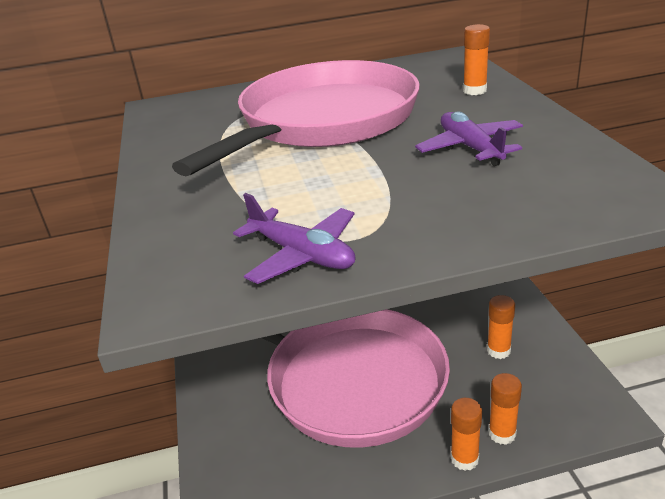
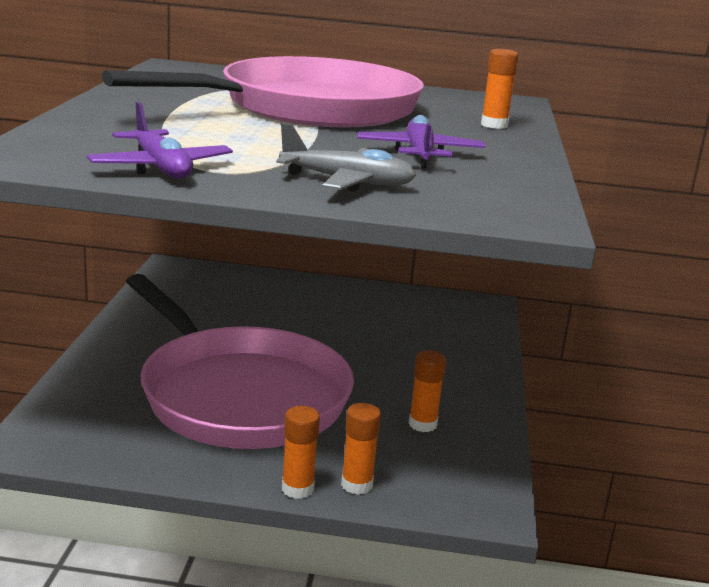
camera: 15 degrees right, 10 degrees down
none -> grey plane [276,123,416,192]

